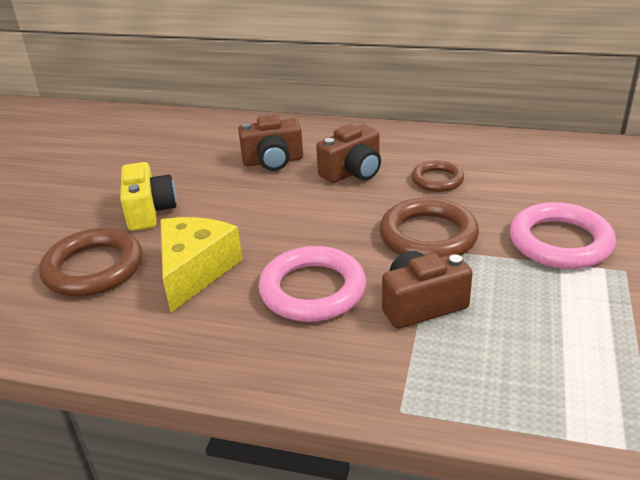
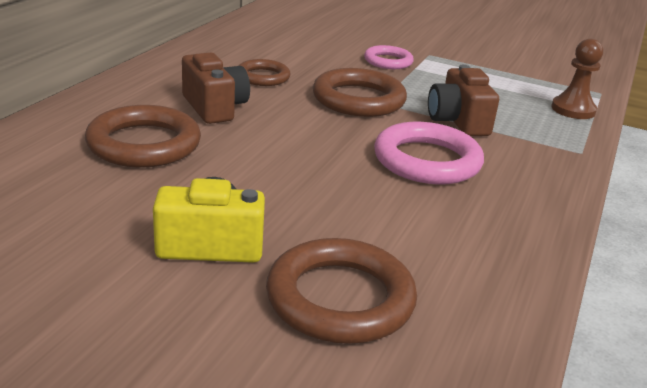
camera: 85 degrees left, 5 degrees down
yellow cheese [160,217,243,312] -> none
brown camera [238,115,303,171] -> brown ring [85,105,201,168]
pink ring [510,202,616,269] -> pink ring [364,45,414,69], size x0.60
none -> brown pawn [551,39,603,119]

